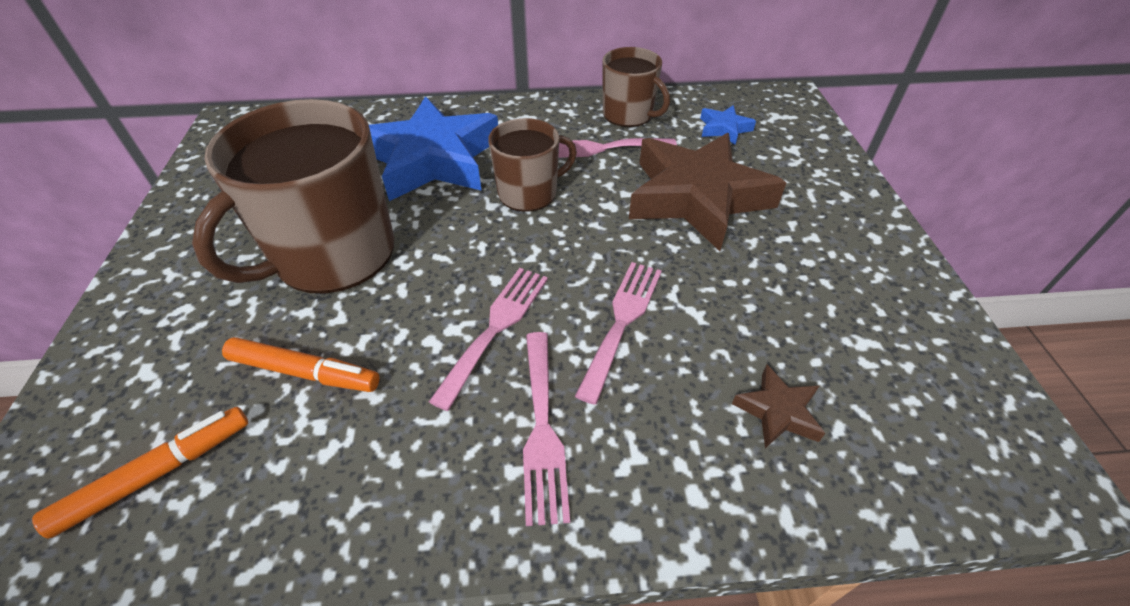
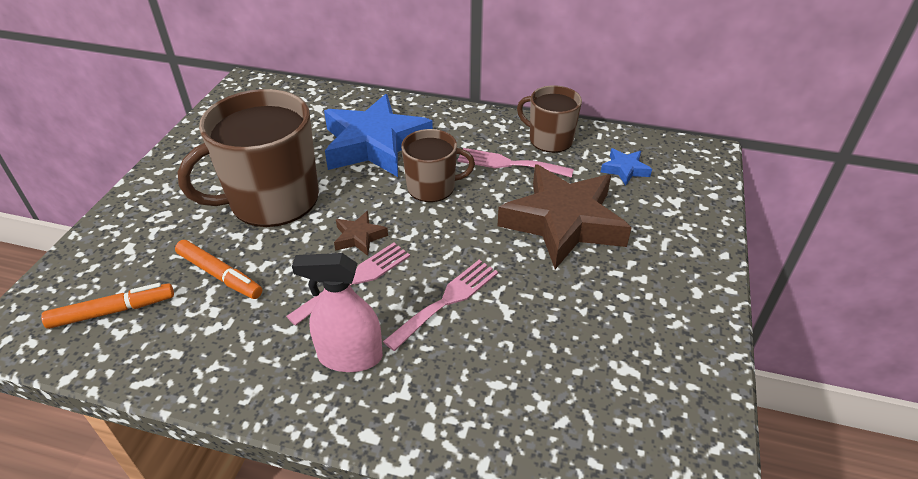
camera: 20 degrees right, 5 degrees down
pink fork [523,332,570,526] -> pink spray bottle [292,253,383,372]
brown mug [602,47,670,127] -> brown mug turned 150 degrees clockwise [517,85,582,153]
brown star [732,365,825,448] -> brown star moved to [334,211,388,256]

